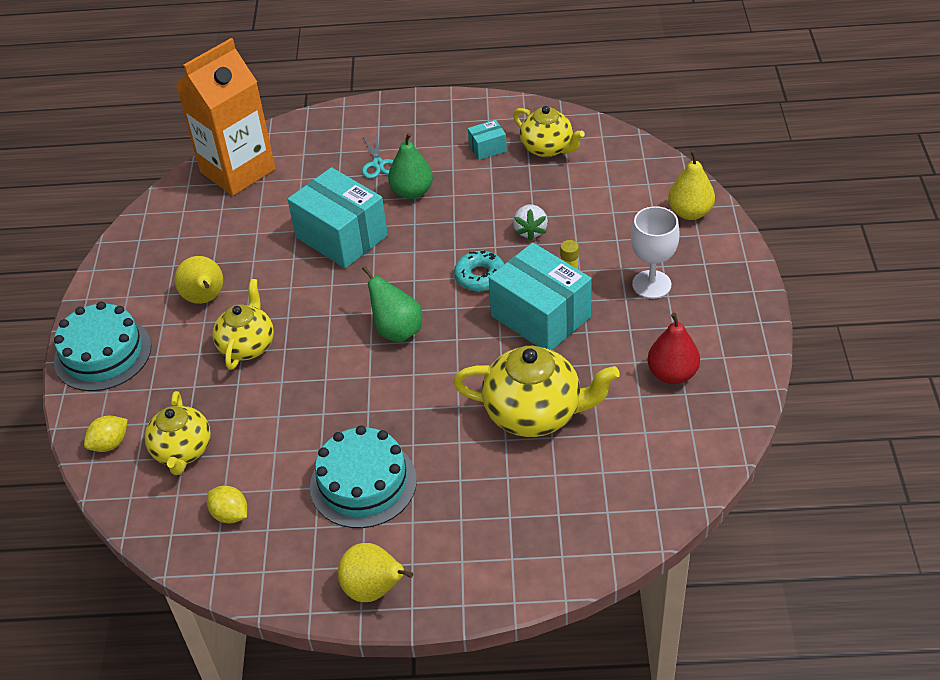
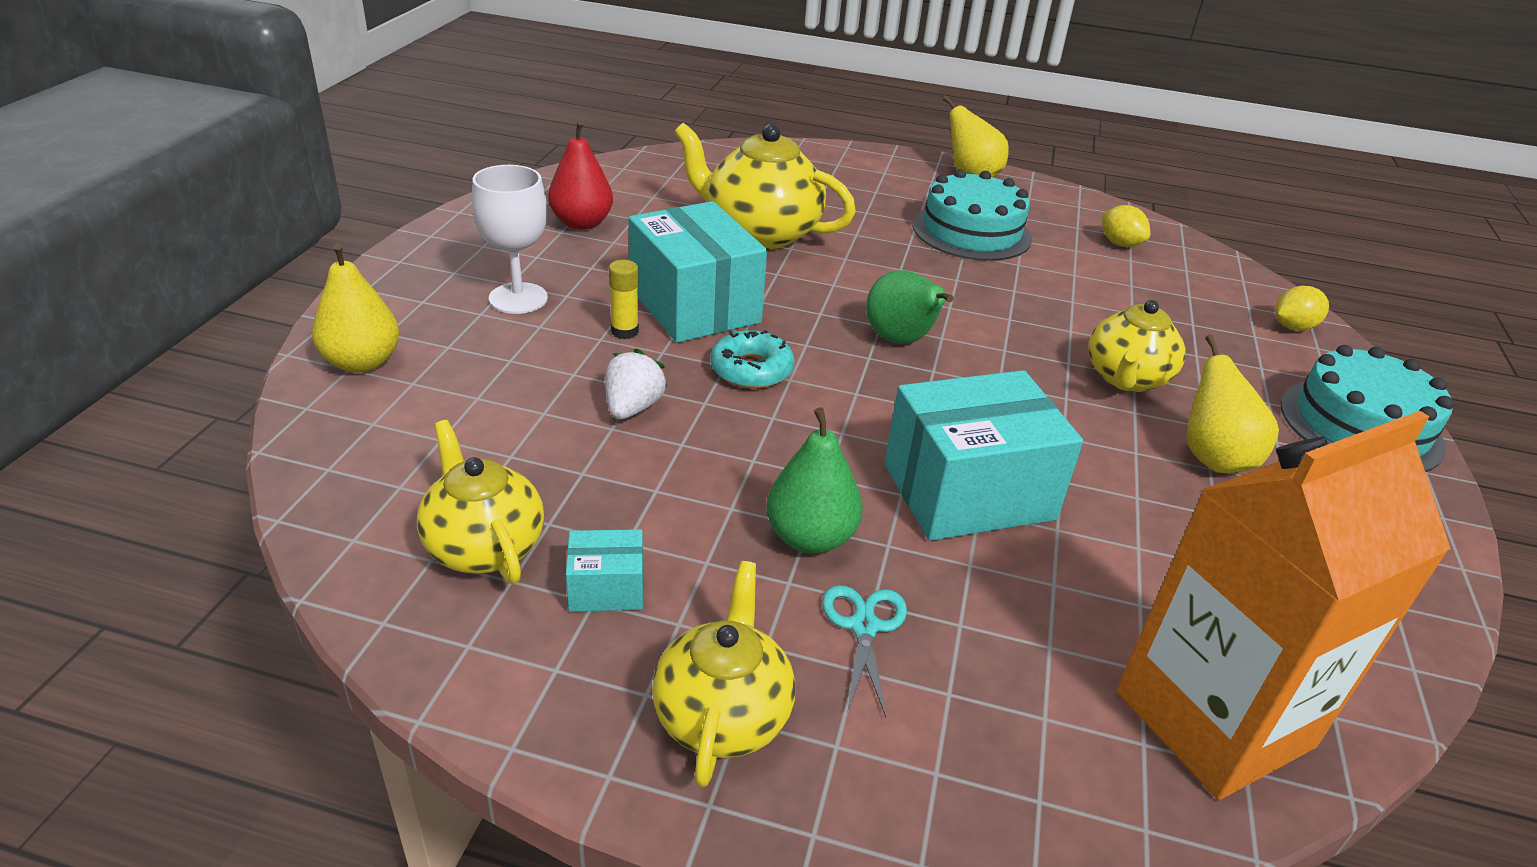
camera: 170 degrees left, 10 degrees down
yellow teapot [145,391,211,475] -> yellow teapot moved to [652,561,795,787]
turquoise box [288,167,388,268] -> turquoise box turned 75 degrees counterclockwise [884,370,1083,541]

